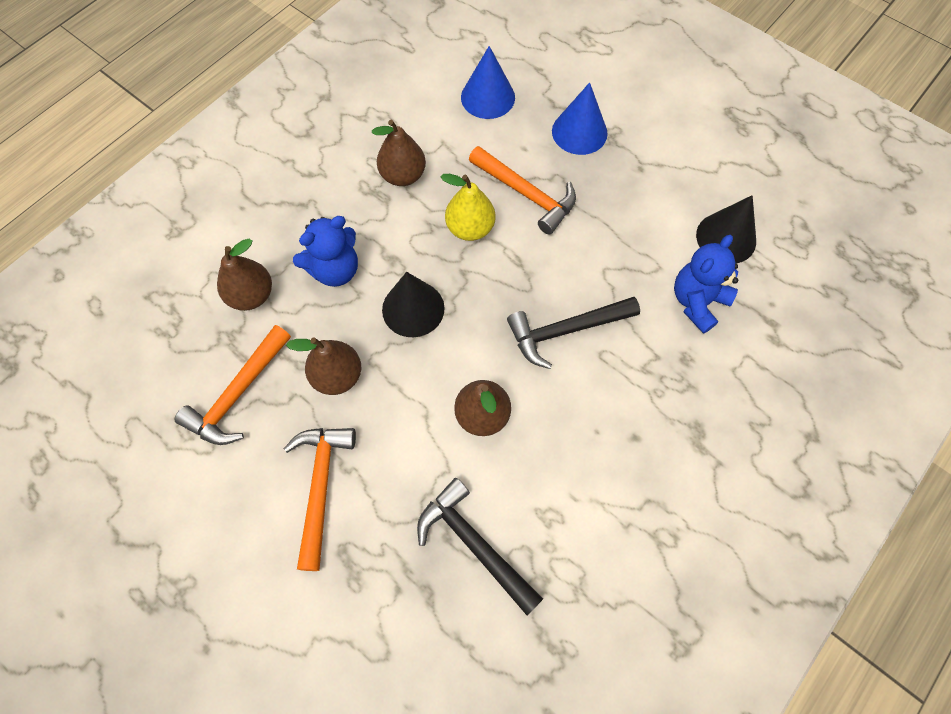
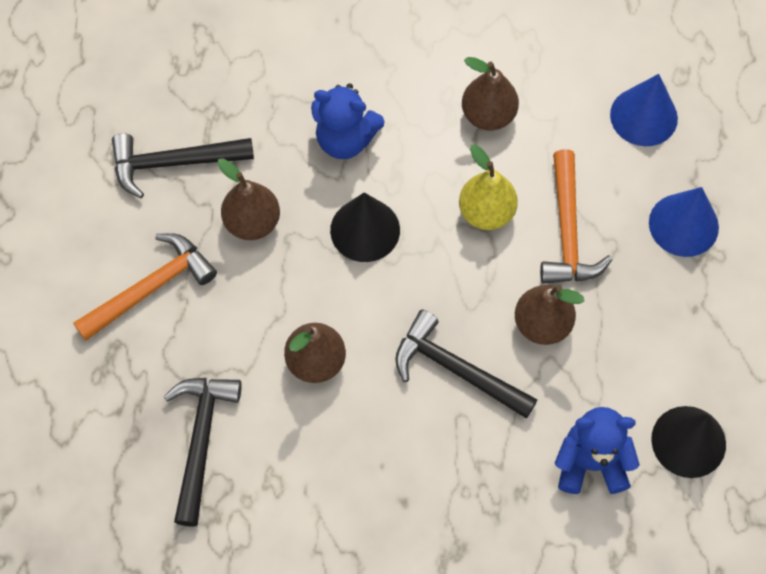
camera: 50 degrees right, 0 degrees up
orange hammer [174,325,291,445] -> black hammer [112,133,254,198]
brown pear [217,239,272,311] -> brown pear moved to [515,285,584,345]

